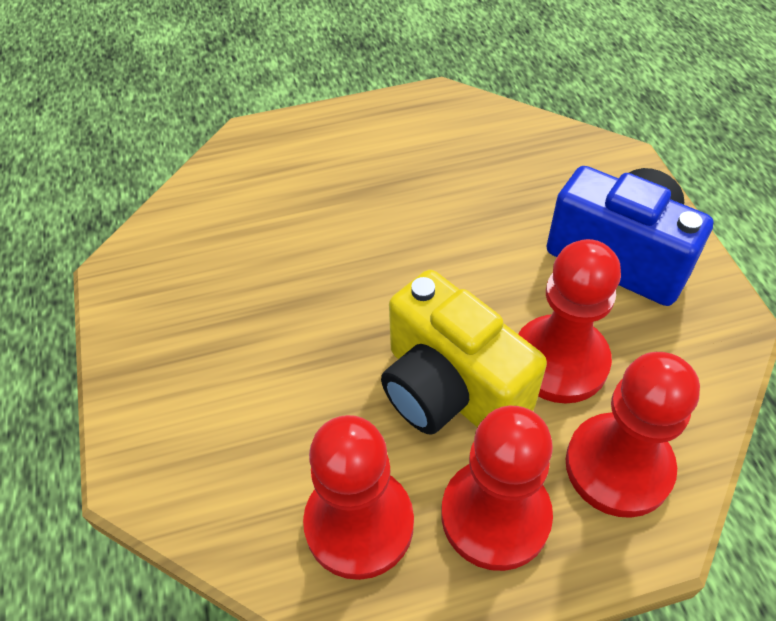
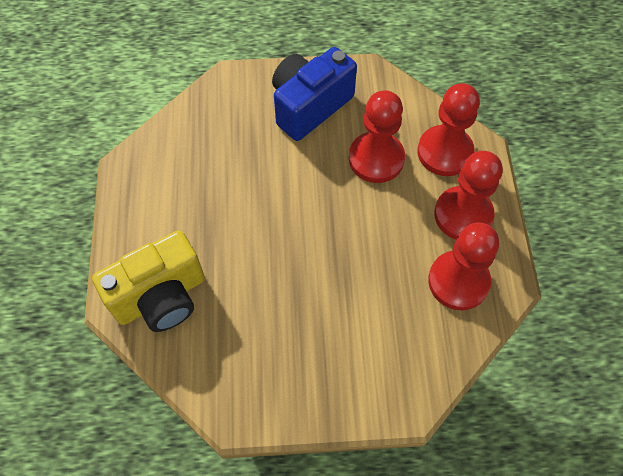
camera: 80 degrees left, 10 degrees up
yellow camera [381,270,547,435] -> yellow camera moved to [92,230,205,332]

